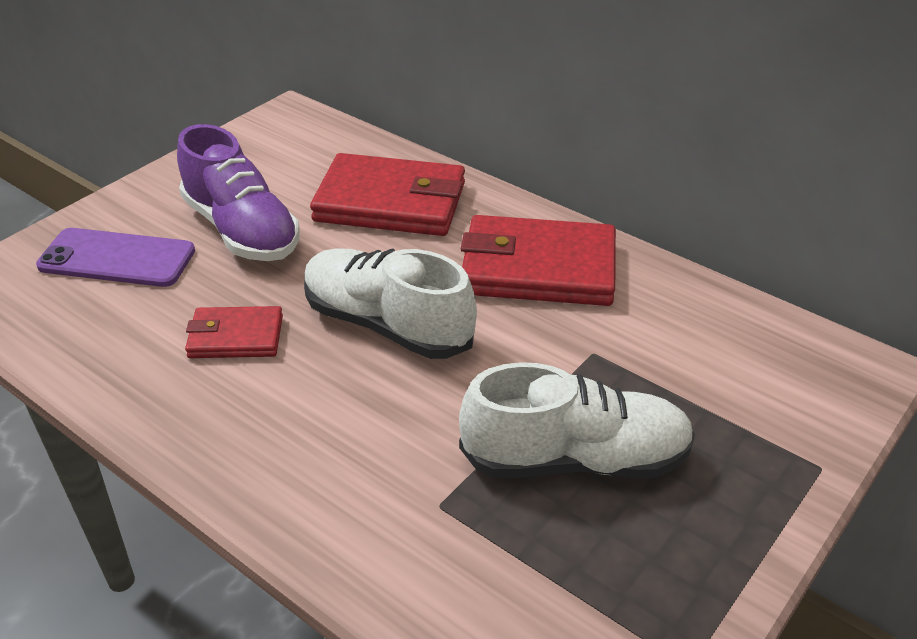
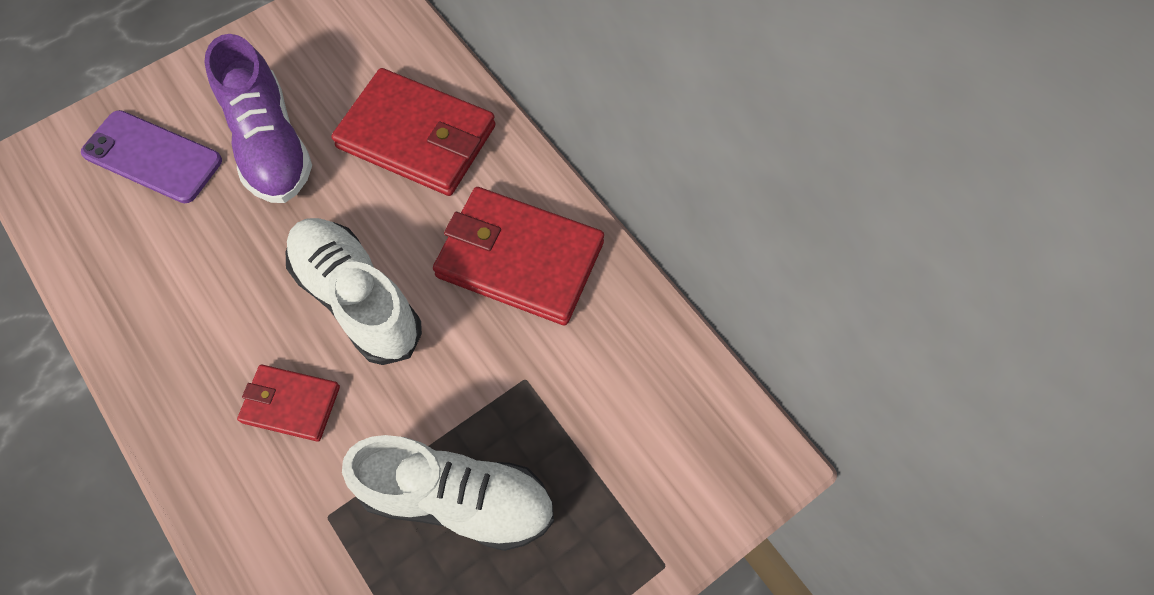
camera: 15 degrees right, 25 degrees up
red wallet [185,306,283,358] -> red wallet moved to [237,365,340,441]

